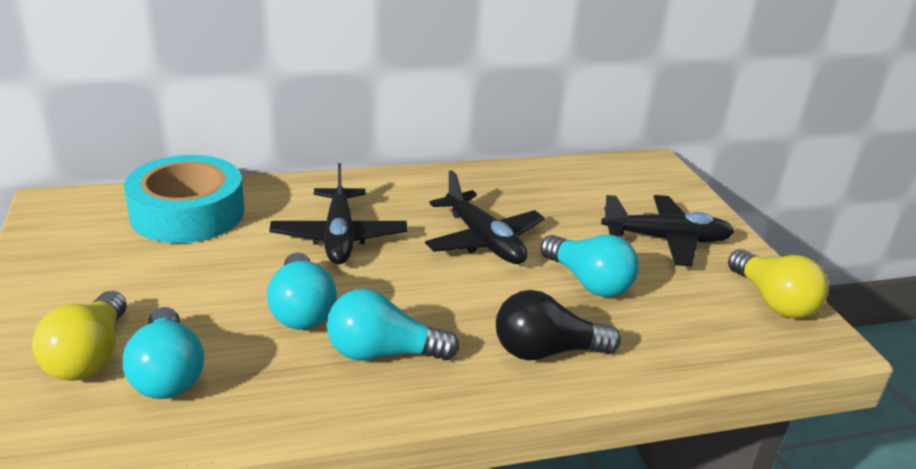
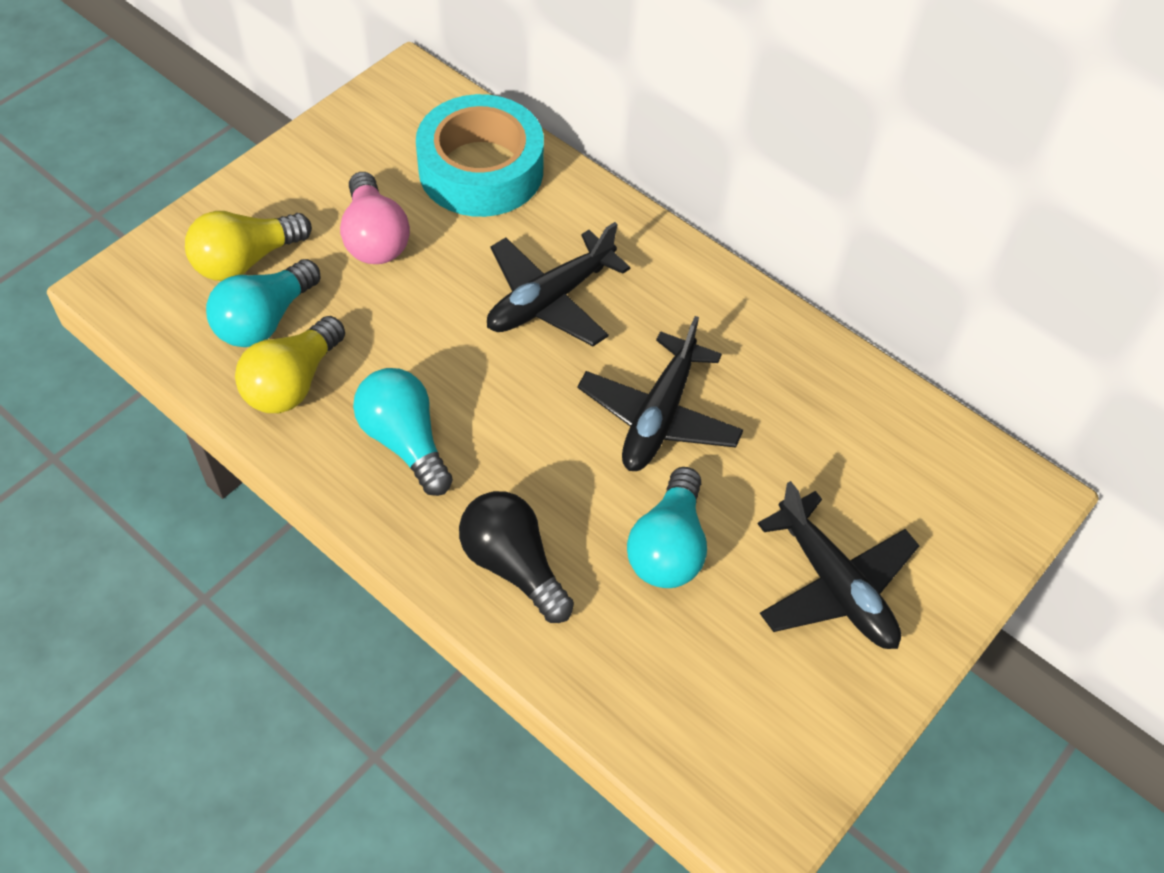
camera: 55 degrees right, 25 degrees up
turquoise light bulb [267,252,337,330] -> none
yellow light bulb [728,249,829,318] -> yellow light bulb moved to [235,316,345,413]
none -> pink light bulb [340,172,410,264]

